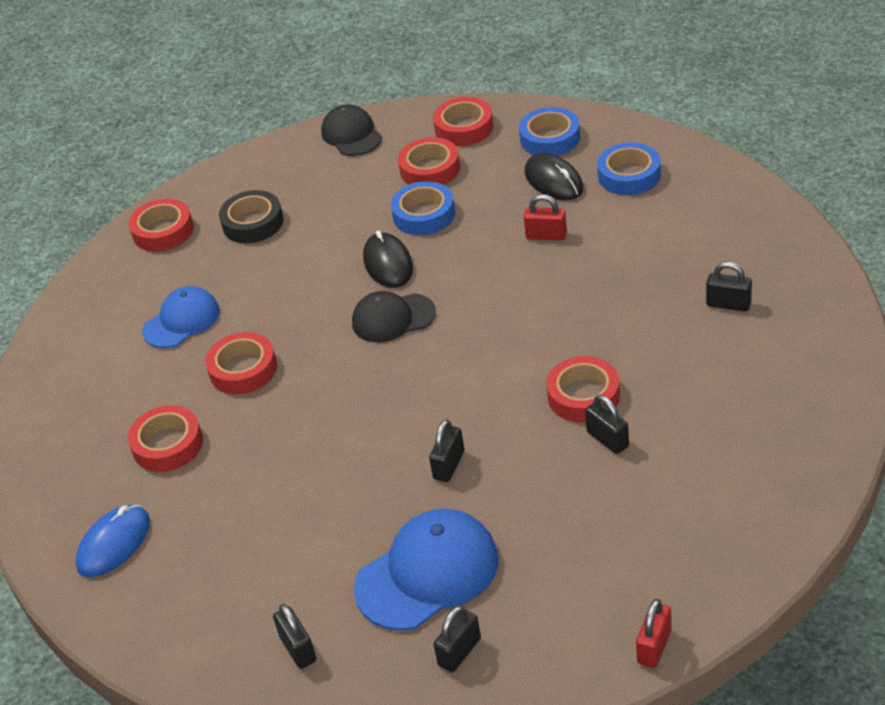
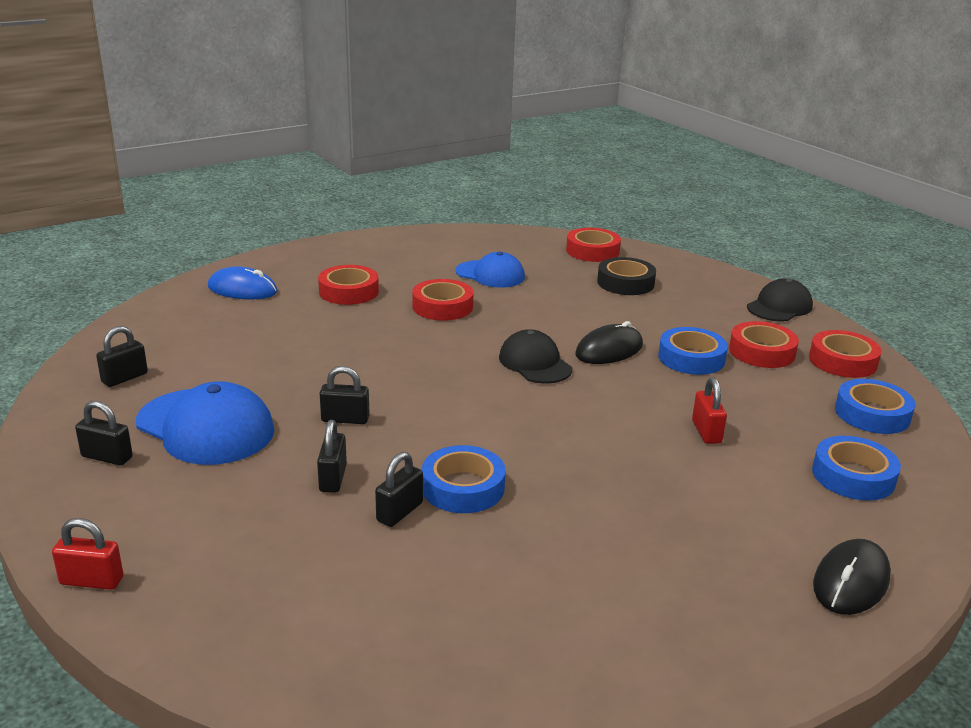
camera: 65 degrees right, 15 degrees down
black mouse [525,153,584,200] -> black mouse moved to [813,539,891,615]
red tape [546,356,620,423] -> blue tape [422,445,506,513]
black padlock [706,262,752,312] -> black padlock moved to [317,420,347,493]

